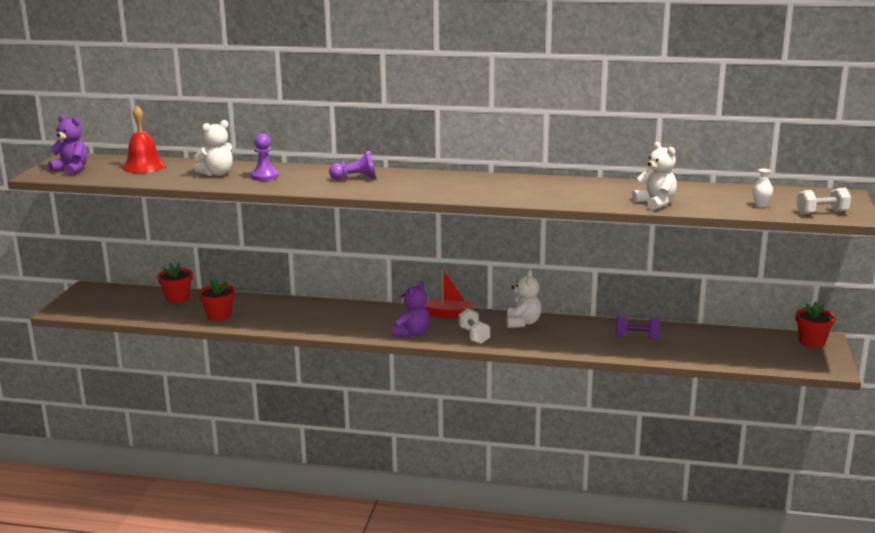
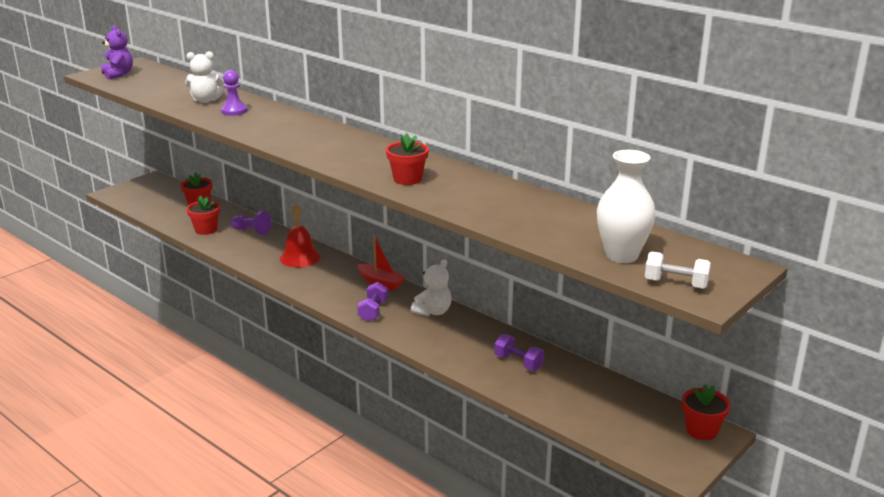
camera: 30 degrees right, 5 degrees up
red bell [122,106,166,173] -> red bell moved to [280,204,320,268]
purple pawn [329,151,376,180] -> purple pawn moved to [231,211,271,235]
purple teddy bear [392,281,430,338] -> none
white dumbbell [459,308,490,344] -> purple dumbbell [357,282,388,321]
white teddy bear [632,142,677,210] -> none
white vase [753,169,773,208] -> white vase [597,150,656,263], size x2.37
none -> red flower pot [386,133,429,185]

